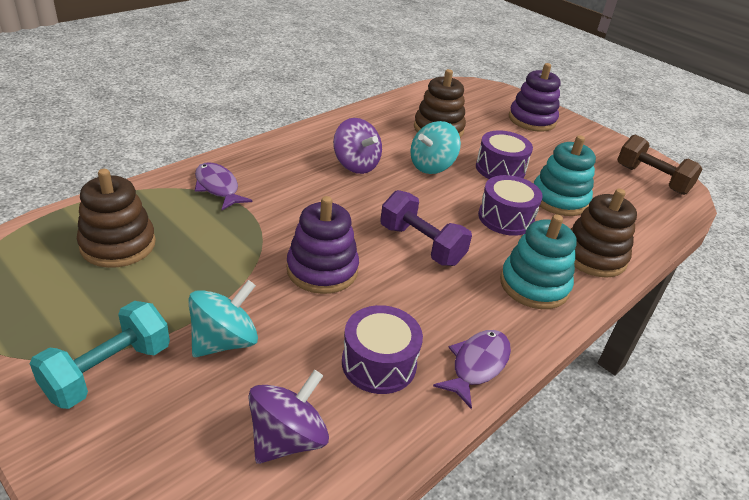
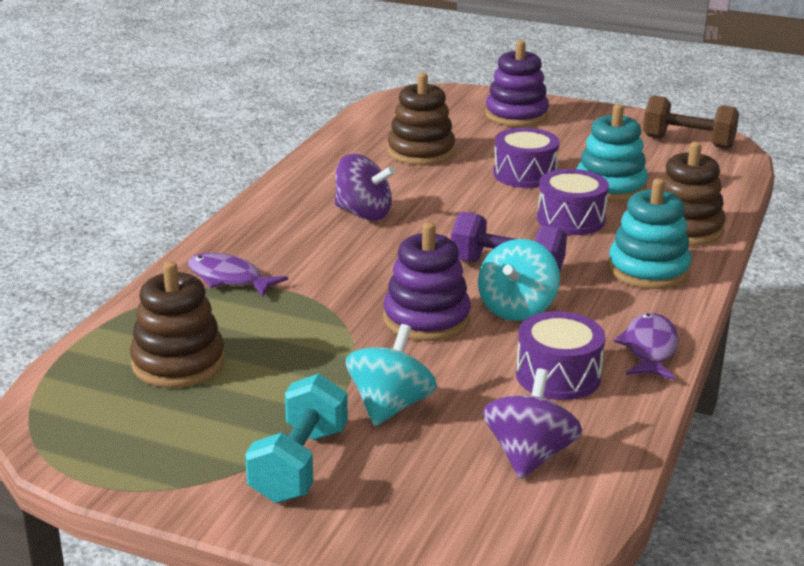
camera: 20 degrees left, 10 degrees down
turquoise spinning top [410,121,461,174] -> turquoise spinning top moved to [478,239,560,321]

